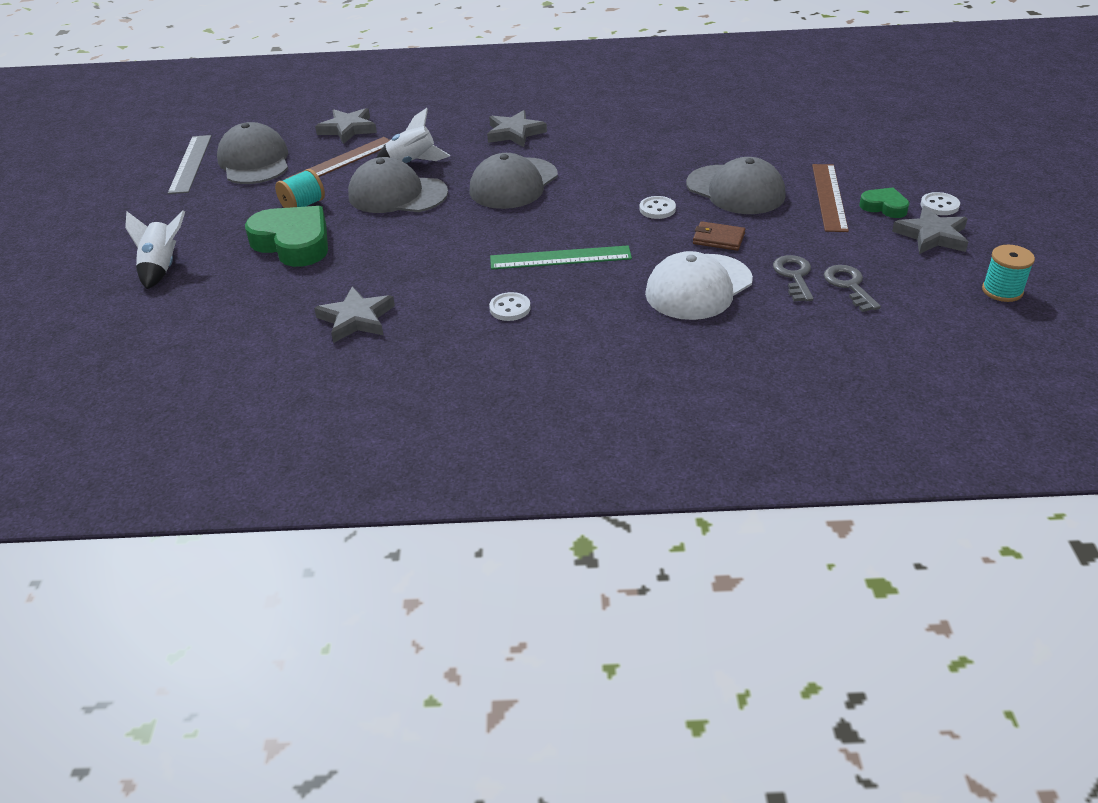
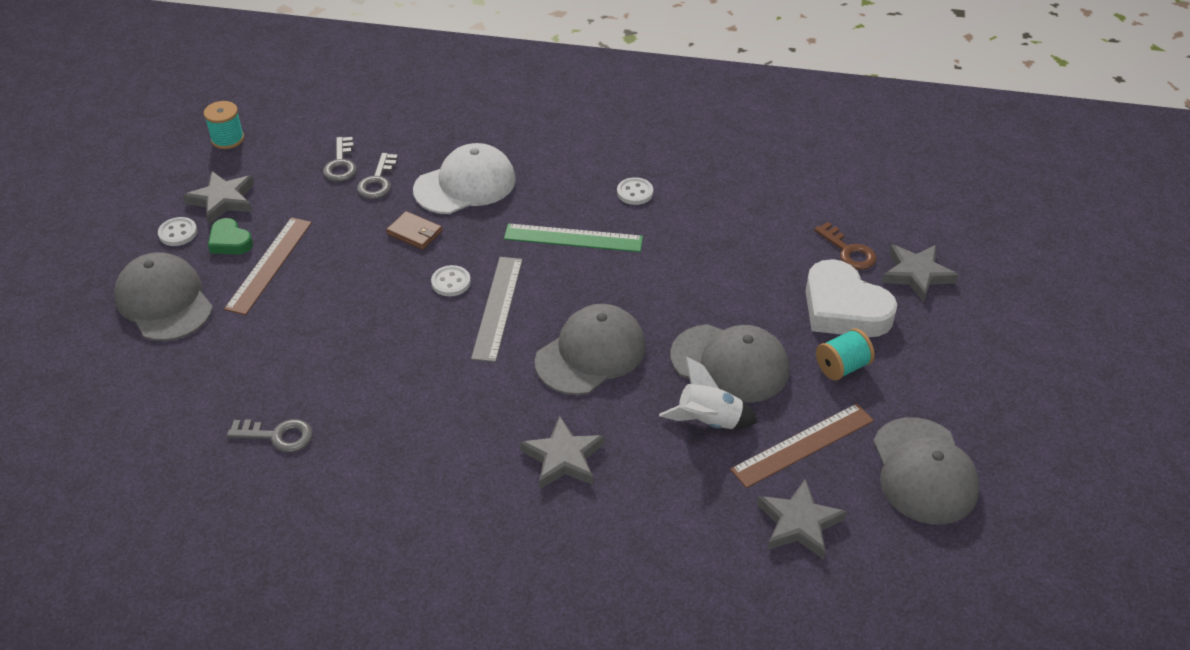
camera: 170 degrees left, 5 degrees up
white rocket [125,211,185,289] -> none
grey ruler [168,135,212,194] -> grey ruler moved to [471,257,523,362]
green heart [245,206,328,267] -> white heart [805,259,897,337]
grey star [314,286,395,343] -> grey star moved to [881,245,959,302]
grey cap [686,157,786,214] -> grey cap moved to [114,252,213,341]
none -> grey key [227,419,313,452]
none -> brown key [814,222,877,270]

